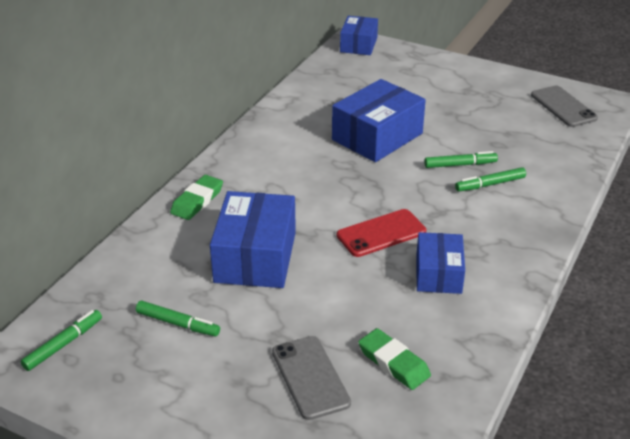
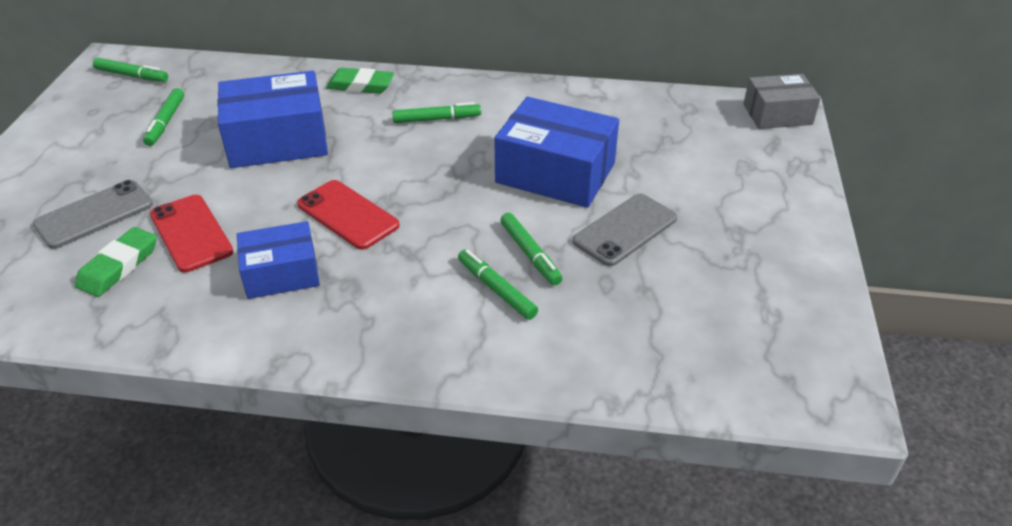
camera: 70 degrees right, 5 degrees up
blue box [340,16,378,55] -> grey box [743,74,821,129]
grey phone [531,86,598,127] -> grey phone moved to [573,194,677,266]
none -> red phone [150,195,234,273]
none -> green marker [392,102,481,123]

